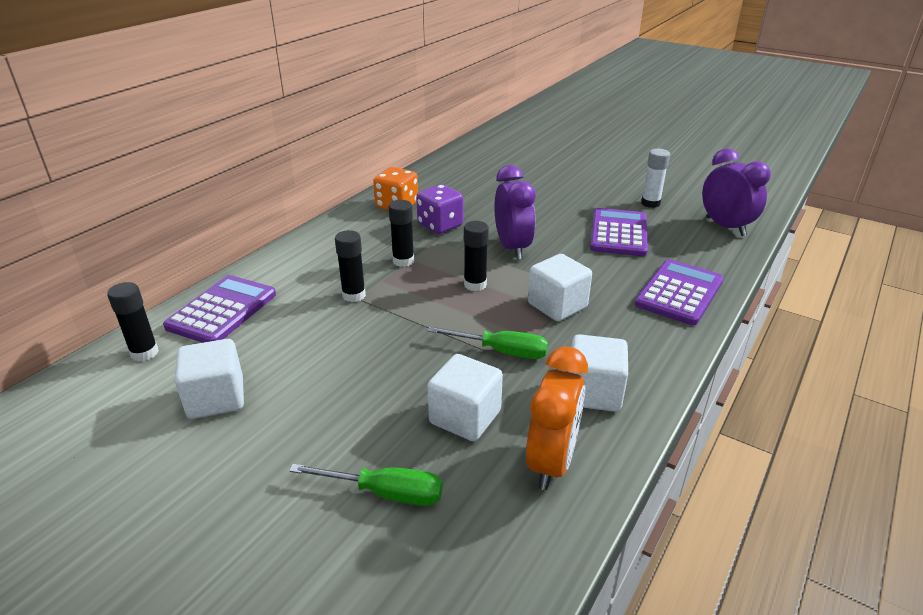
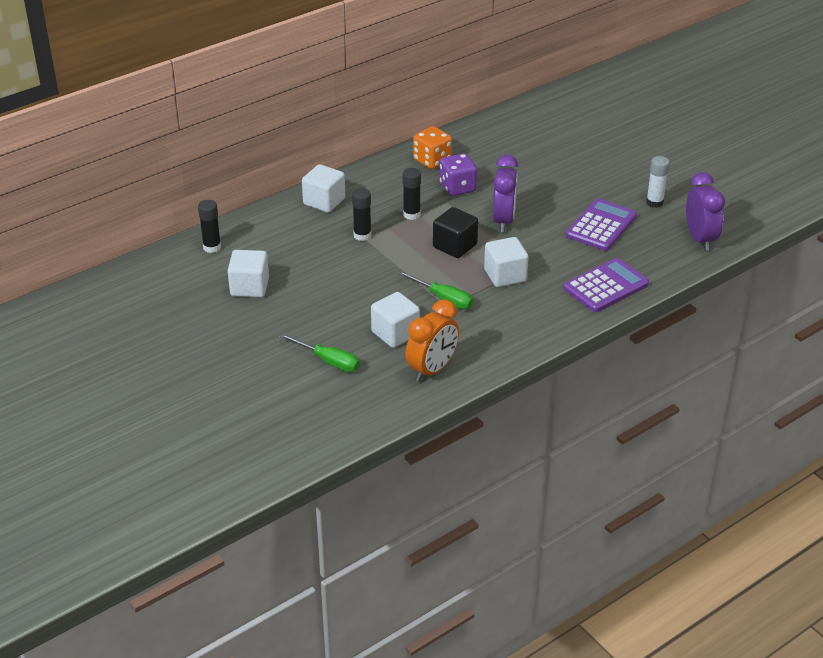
camera: 20 degrees right, 5 degrees up
purple calculator [163,275,276,343] -> none
black glue stick [464,221,489,291] -> black cube [433,207,478,258]
white cube [568,334,628,412] -> white cube moved to [302,164,345,213]

